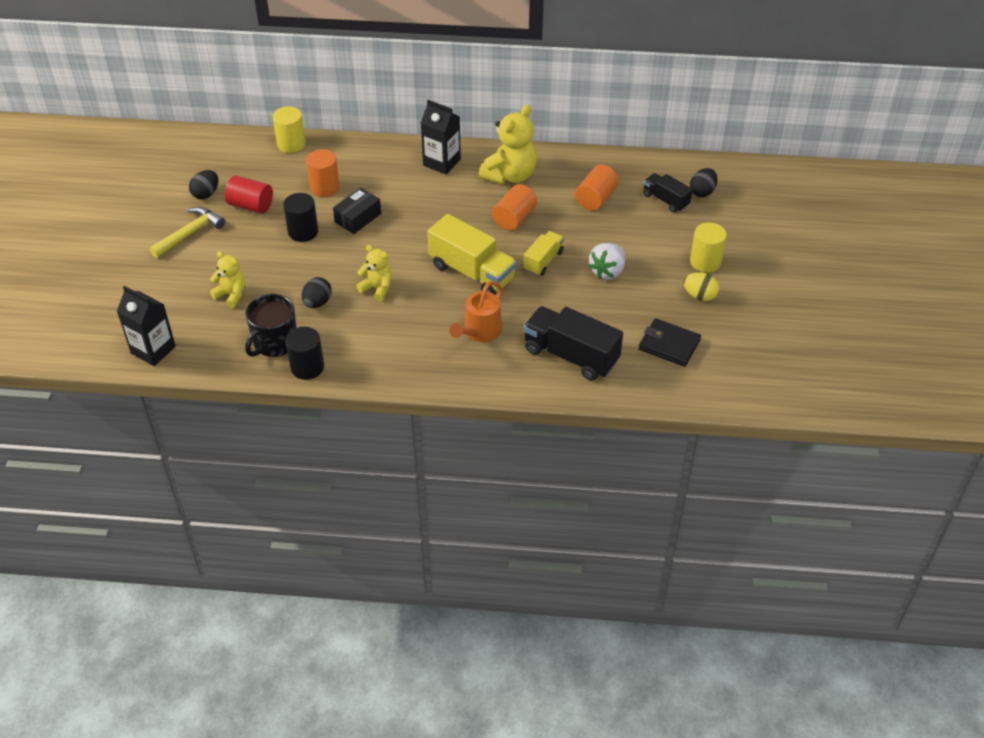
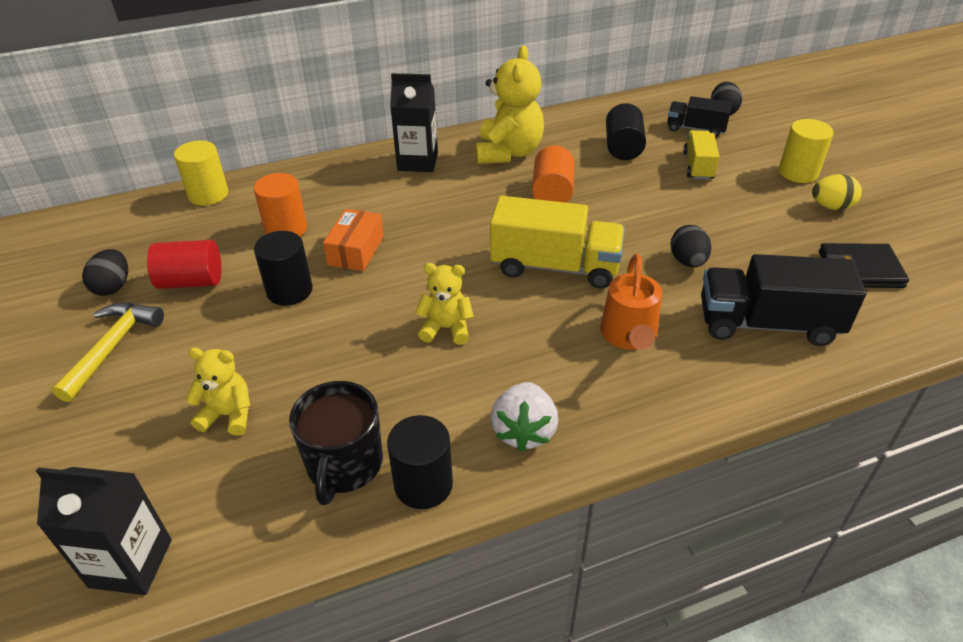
camera: 25 degrees left, 5 degrees down
black egg [302,277,332,308] -> black egg moved to [671,225,711,267]
black box [333,188,381,234] -> orange box [323,209,384,271]
yellow truck [523,231,564,276] -> yellow truck moved to [683,130,719,180]
orange cylinder [575,165,619,210] -> black cylinder [606,103,646,160]
white strawberry [588,243,625,279] -> white strawberry moved to [490,382,558,452]

